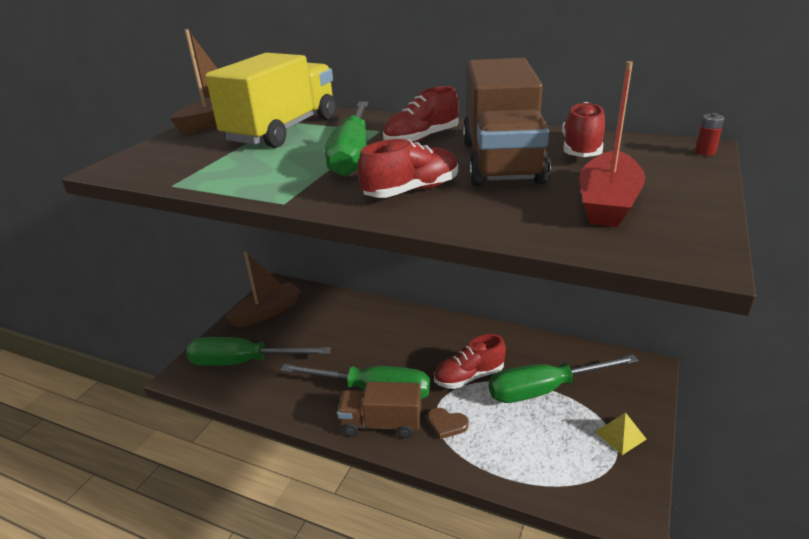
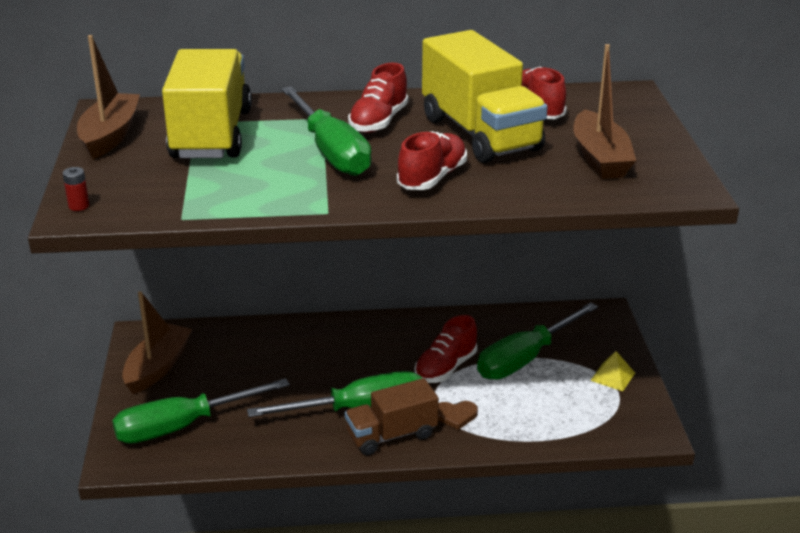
camera: 30 degrees left, 0 degrees up
brown truck [463,58,551,186] -> yellow truck [422,30,548,163]
red boat [579,61,645,227] -> brown boat [573,44,636,179]
red battery [695,113,725,156] -> red battery moved to [63,167,89,211]

